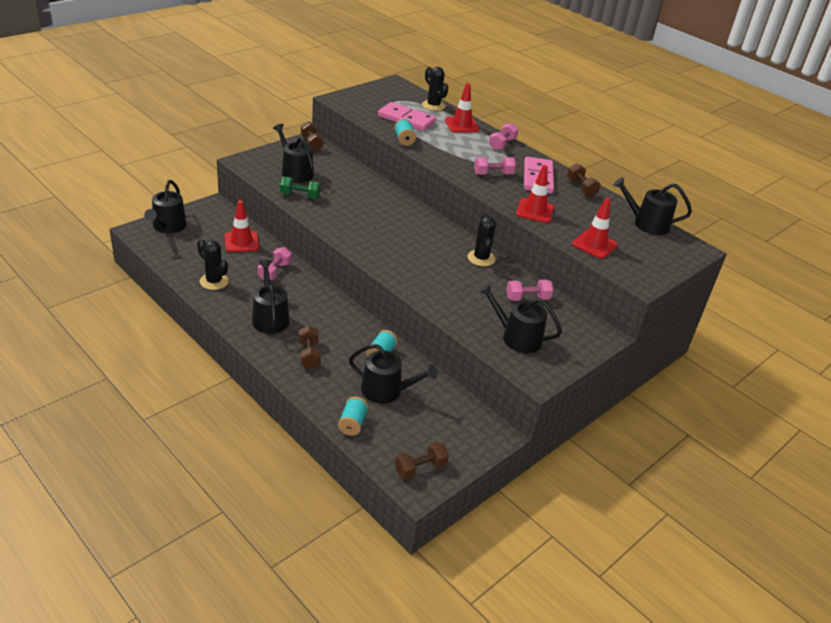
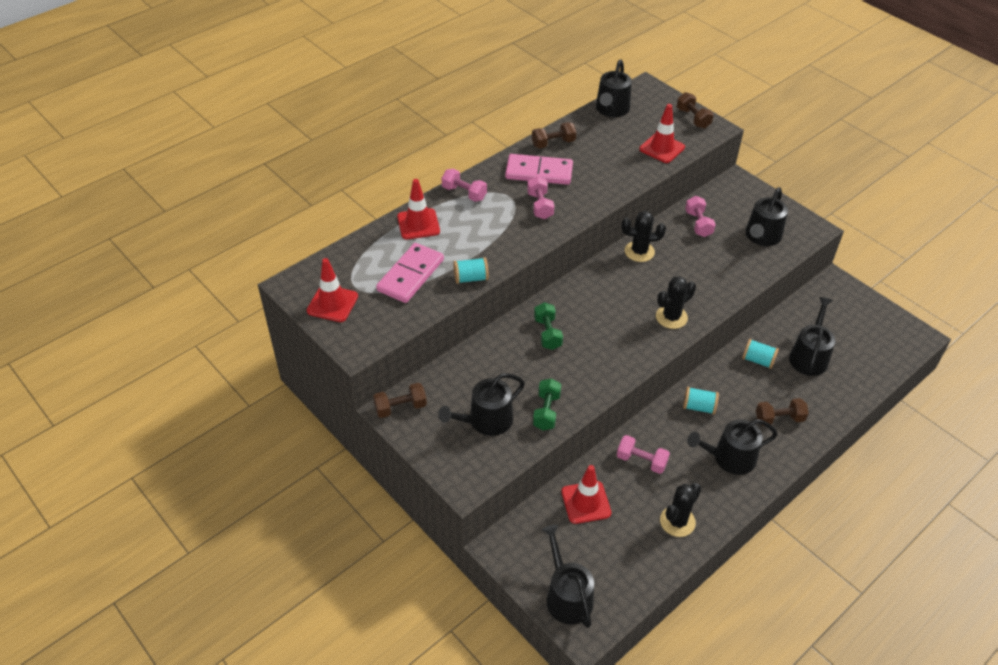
camera: 85 degrees left, 10 degrees up
black watering can [144,180,187,233] -> black watering can turned 120 degrees counterclockwise [542,525,594,628]
turquoise spool [338,397,369,436] -> turquoise spool moved to [683,387,719,415]
brown dumbbell [395,442,449,479] -> brown dumbbell moved to [677,92,714,129]
black cactus [422,67,448,111] -> black cactus moved to [656,276,696,329]
red traffic cone [516,165,554,223] -> red traffic cone moved to [307,258,358,322]
none -> green dumbbell [534,302,563,350]

